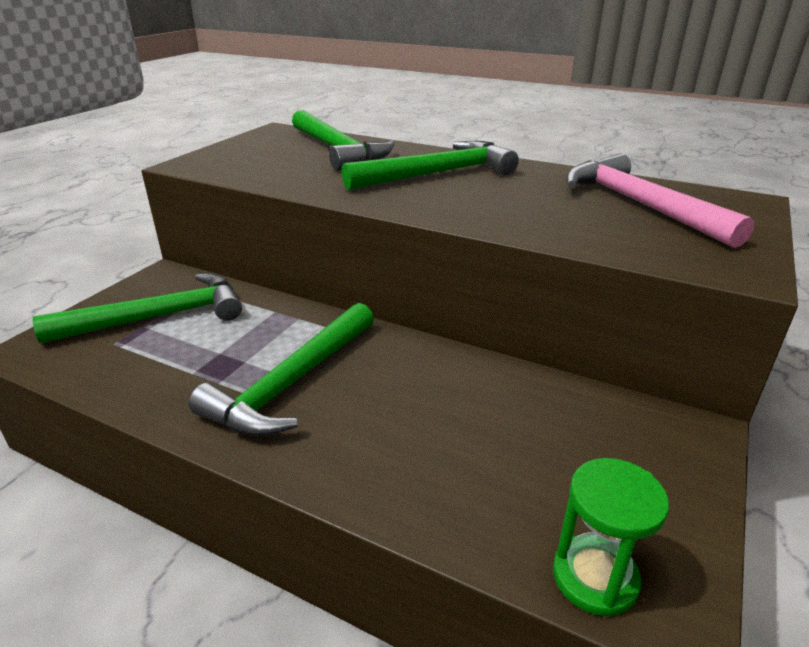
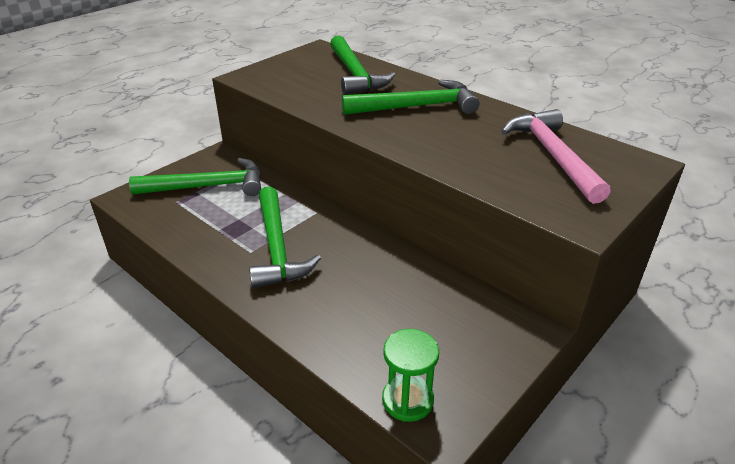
camera: 15 degrees right, 5 degrees up
green hammer [189,303,374,437] -> green hammer turned 60 degrees counterclockwise [249,186,321,289]

